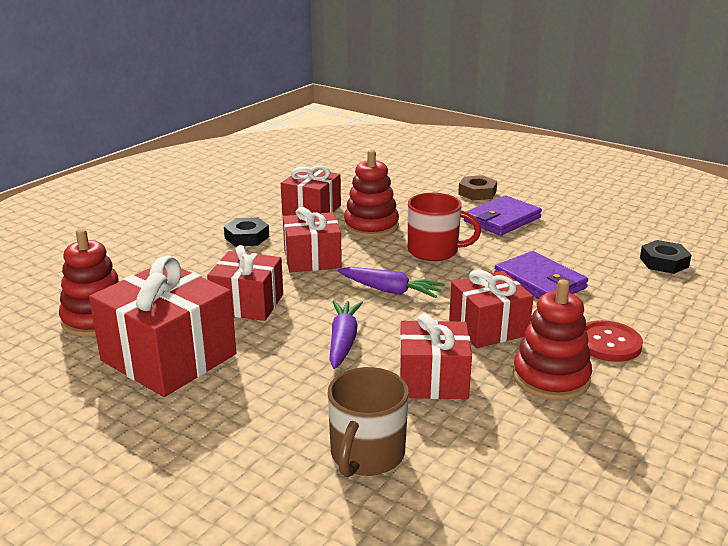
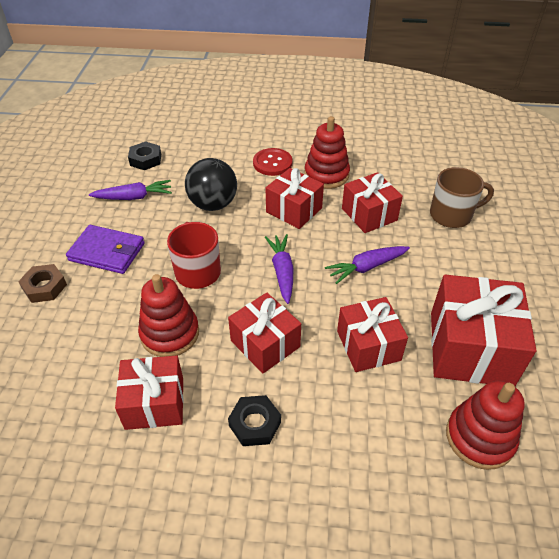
camera: 120 degrees left, 20 degrees up
purple wallet [494,251,588,299] -> black ball [185,158,237,211]
none -> purple carrot [89,180,172,200]

